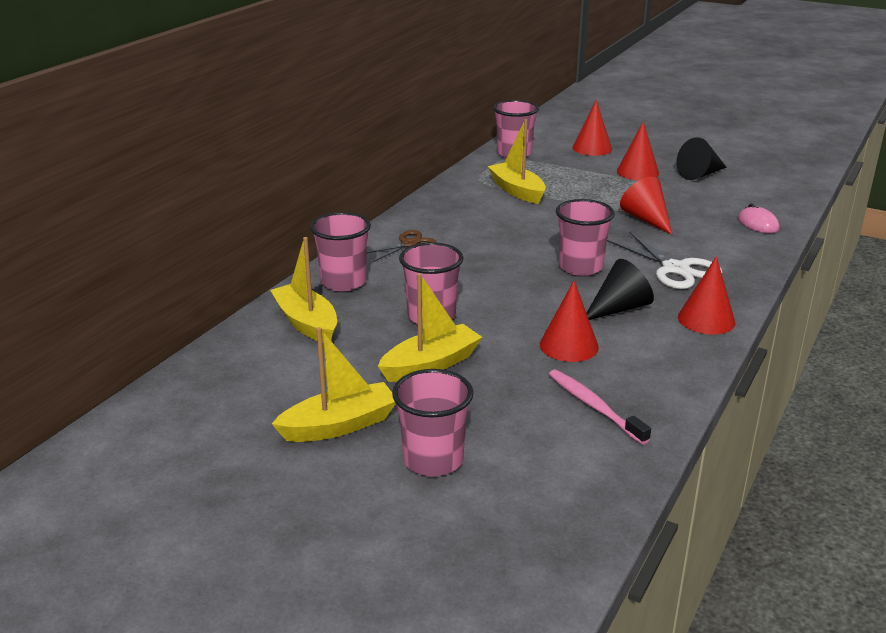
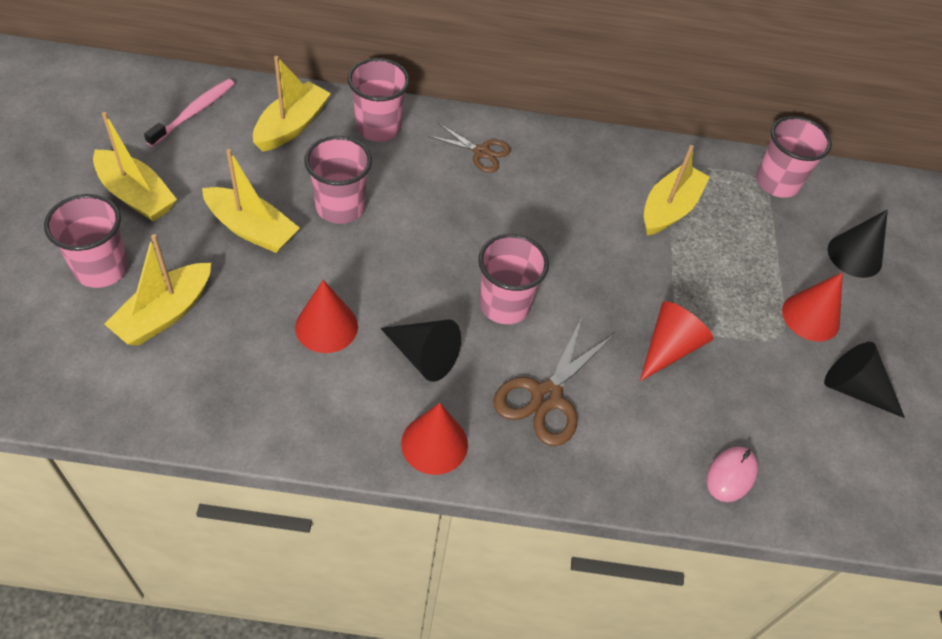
camera: 60 degrees right, 25 degrees up
pink toothbrush [549,370,651,445] -> pink toothbrush moved to [144,79,235,147]
red cone [572,100,612,156] -> black cone [828,209,888,278]
white scissors [607,231,723,289] -> brown scissors [493,318,615,446]
none -> yellow boat [104,234,211,346]

